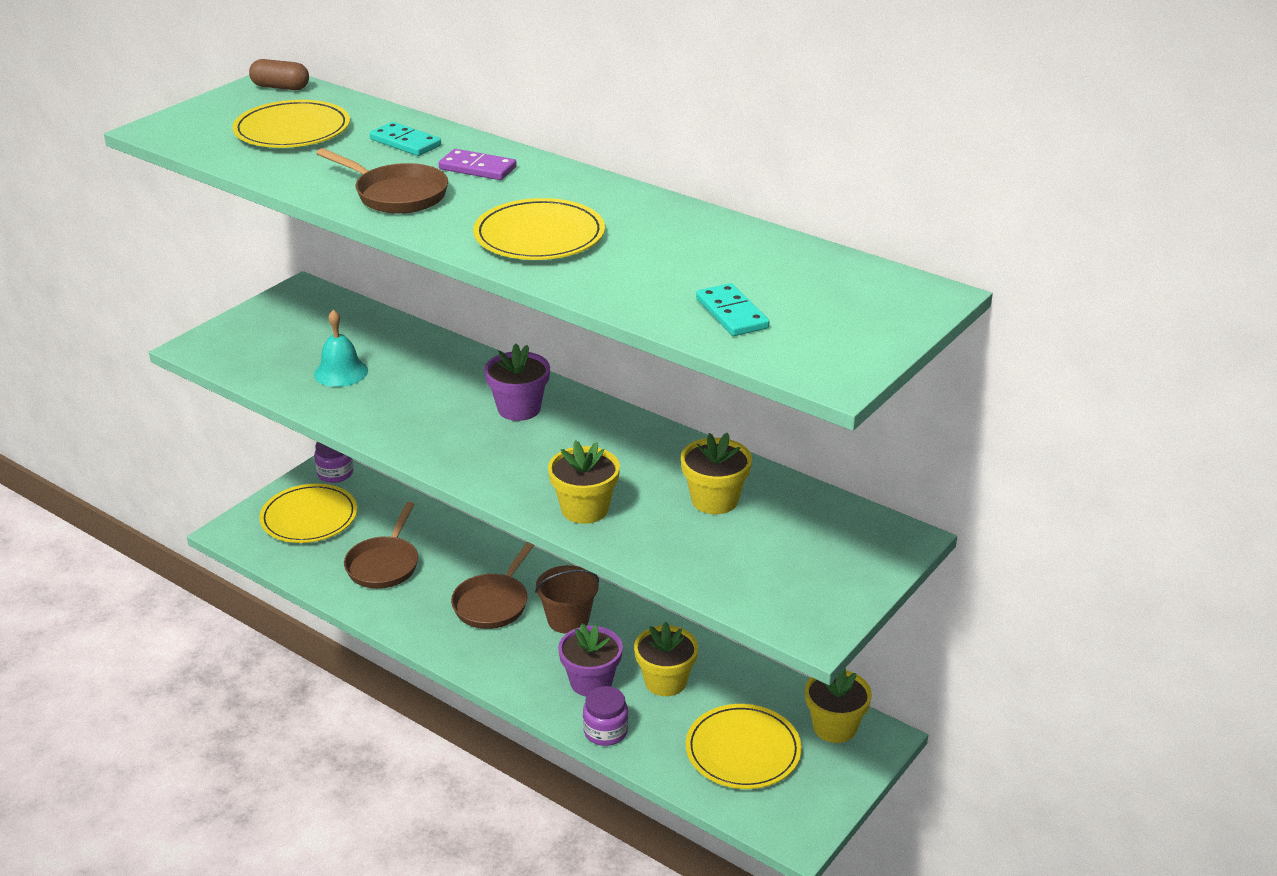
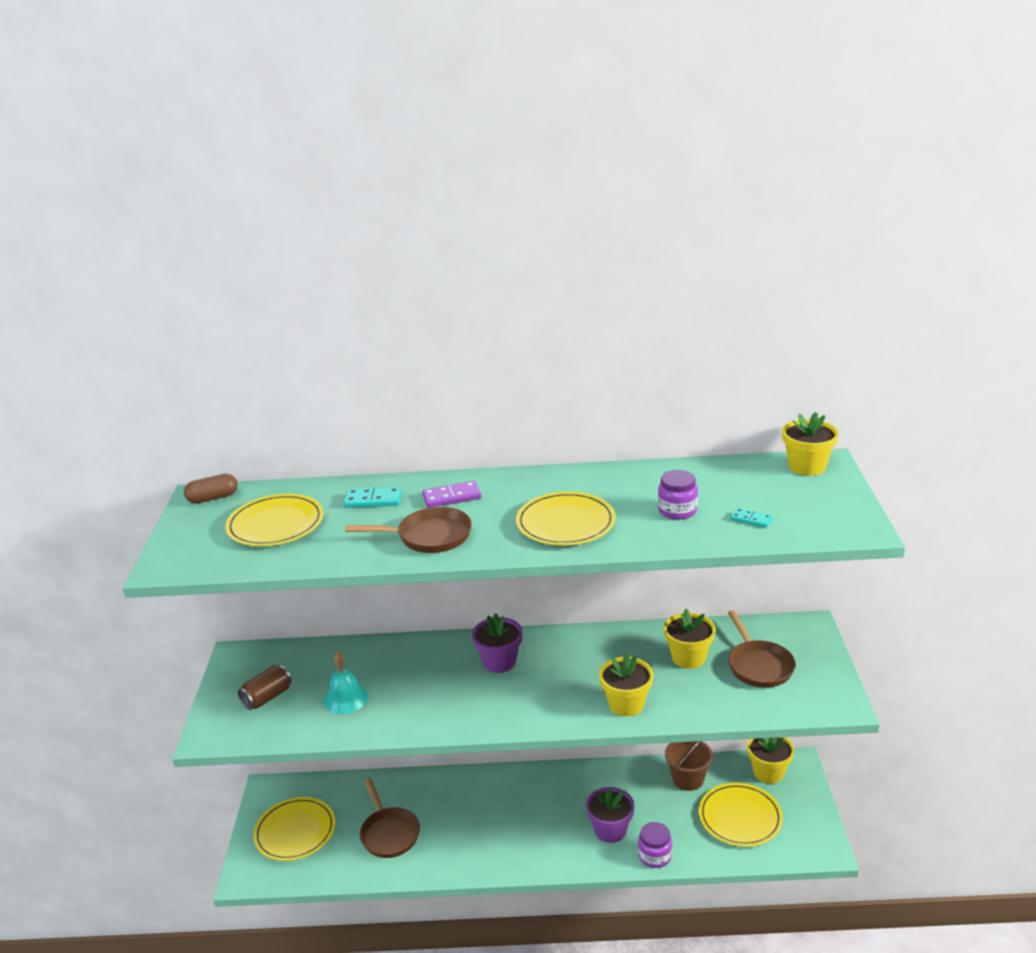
camera: 35 degrees left, 5 degrees down
purple jar [314,442,353,483] -> purple jar moved to [658,470,698,520]
brown pan [451,542,534,629] -> brown pan moved to [728,610,795,688]
brown bucket [535,565,599,634] -> brown bucket moved to [665,741,713,791]
yellow flower pot [634,622,698,696] -> yellow flower pot moved to [782,412,839,476]
turquoise domino [696,283,770,336] -> turquoise domino [730,508,773,528], size x0.64
none -> brown can [238,665,291,710]

